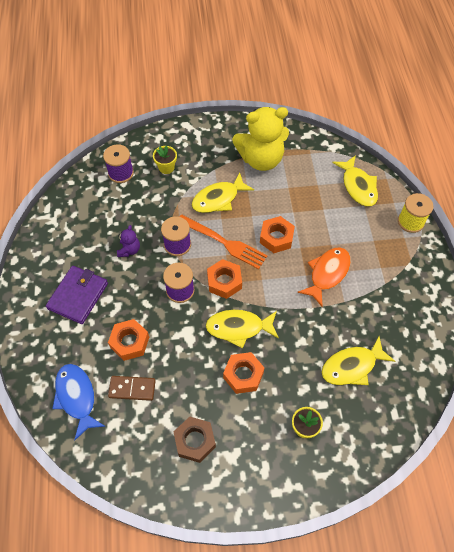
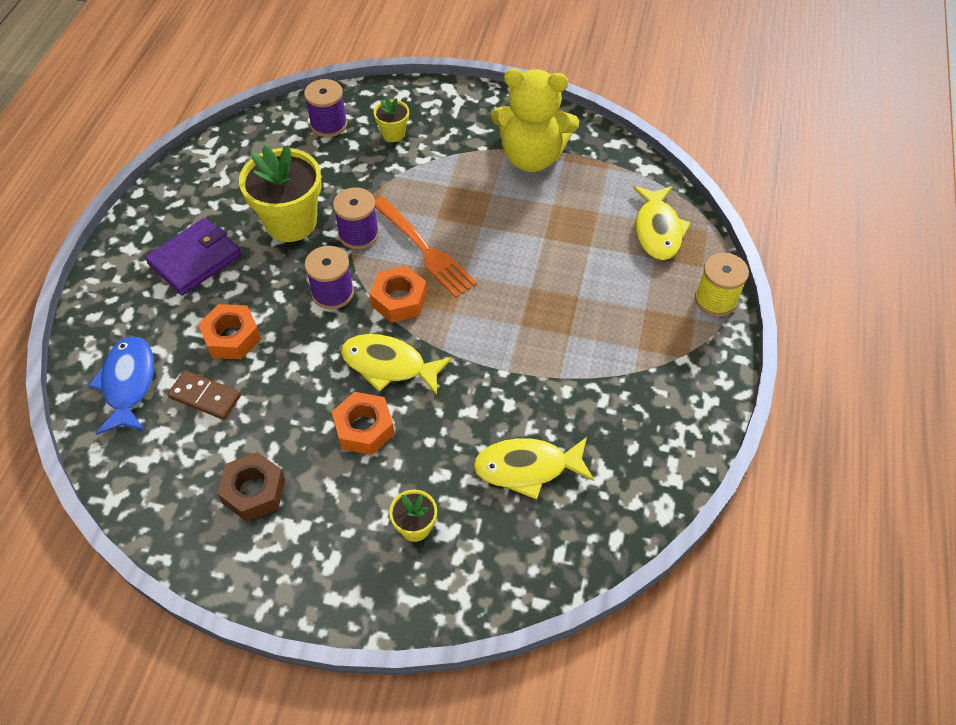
camera: 20 degrees right, 5 degrees down
purple teddy bear [117,225,140,257] -> yellow flower pot [239,145,322,242]
yellow fish [192,173,254,213] -> none
orange nut [260,216,295,253] -> none
orange fish [297,247,351,307] -> none

